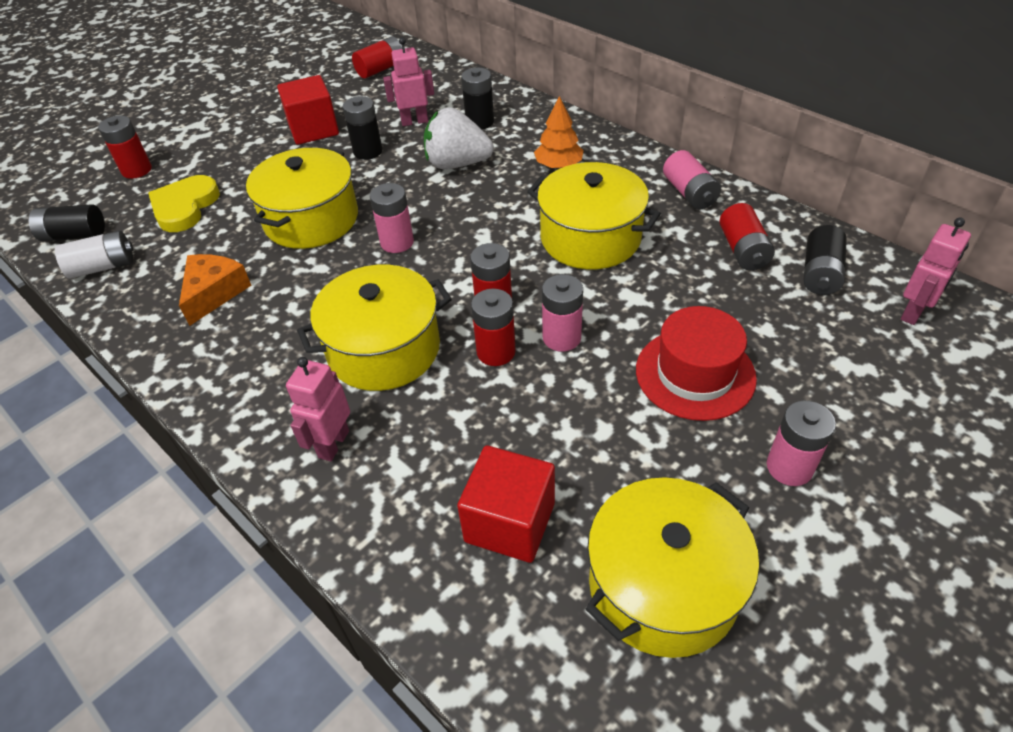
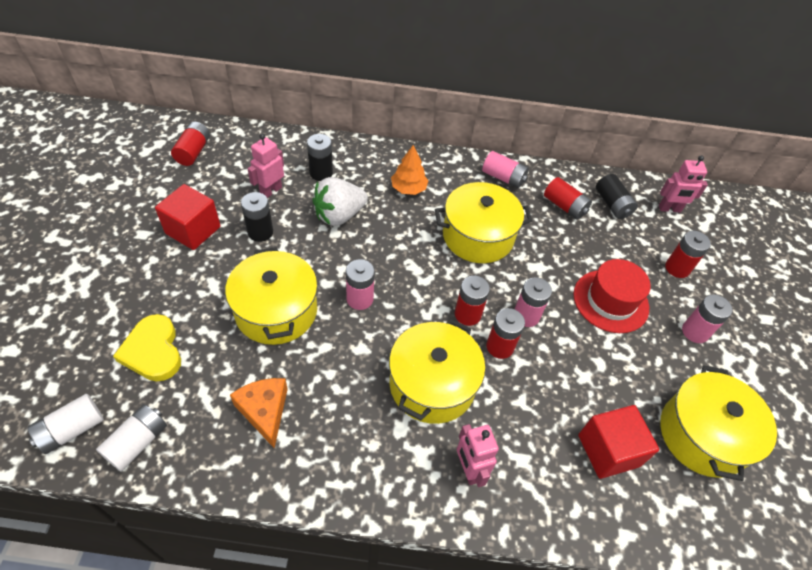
camera: 45 degrees left, 5 degrees up
black battery [28,204,105,241] -> white battery [28,394,104,454]
red battery [98,116,152,179] -> red battery moved to [665,231,711,278]
pink robot [901,218,971,325] -> pink robot turned 90 degrees clockwise [659,155,708,212]

